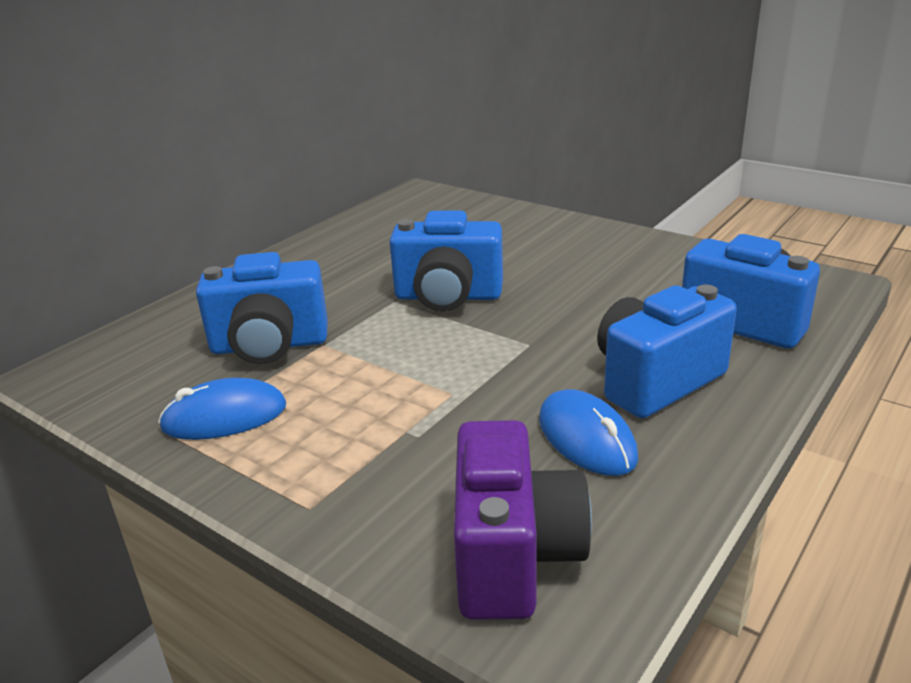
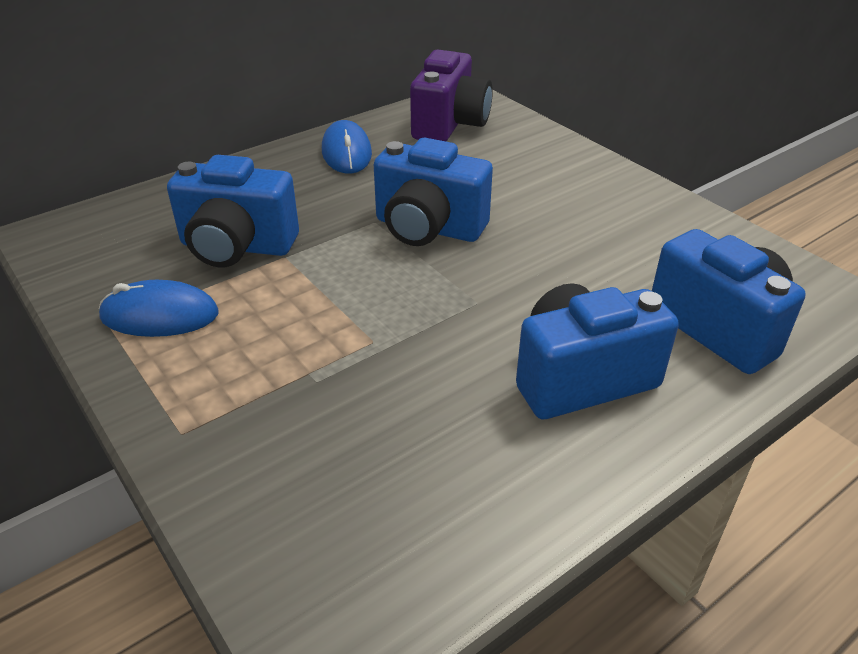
camera: 15 degrees right, 10 degrees up
purple camera [454,420,592,620] -> purple camera moved to [410,50,493,141]
blue mouse [539,389,638,476] -> blue mouse moved to [322,120,372,174]

